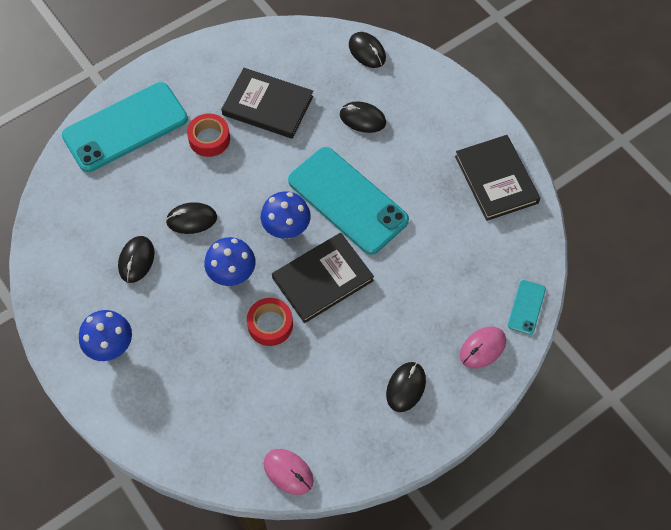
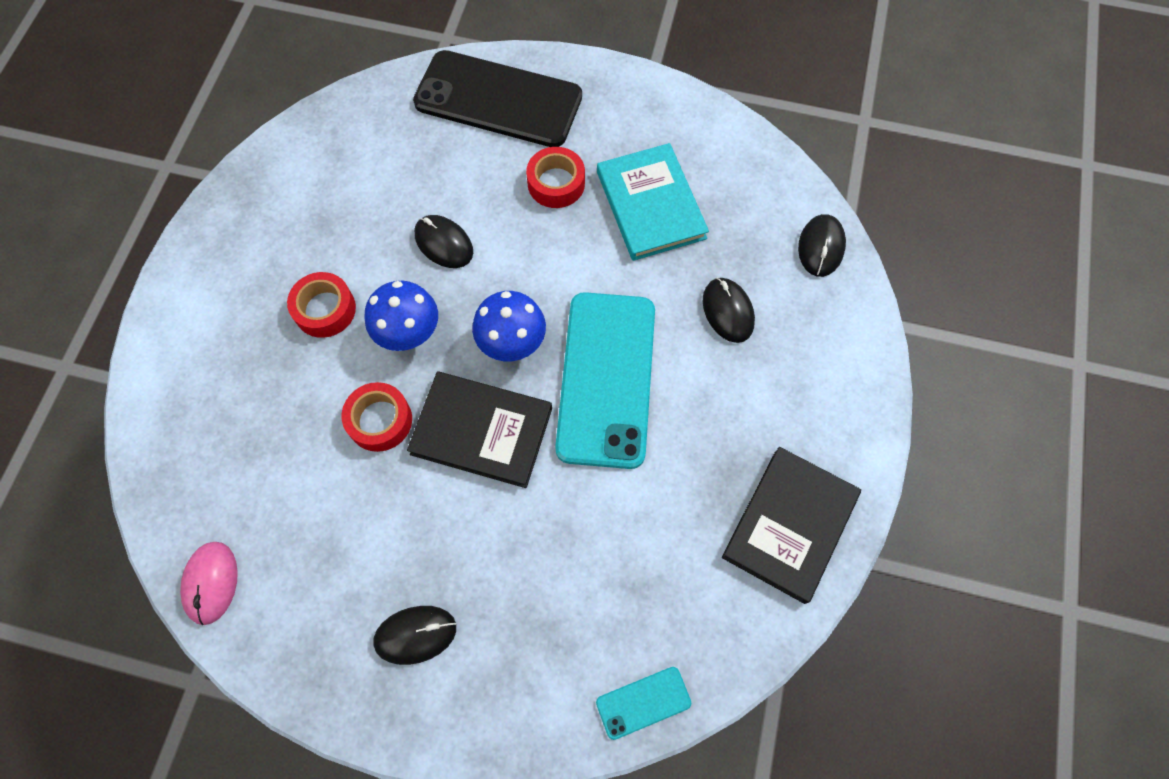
camera: 50 degrees right, 5 degrees up
turquoise phone [62,82,188,172] -> black phone [413,50,582,147]
blue mushroom [79,310,132,361] -> none
black mouse [118,236,155,283] -> none
black book [221,68,313,139] -> turquoise book [597,143,709,261]
pink mouse [460,327,506,368] -> none
none -> red tape [287,272,356,338]

